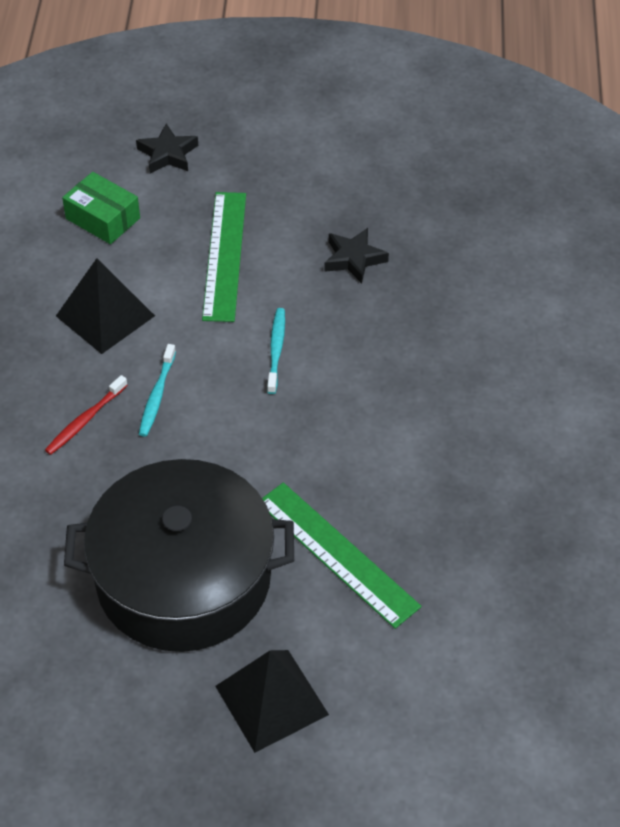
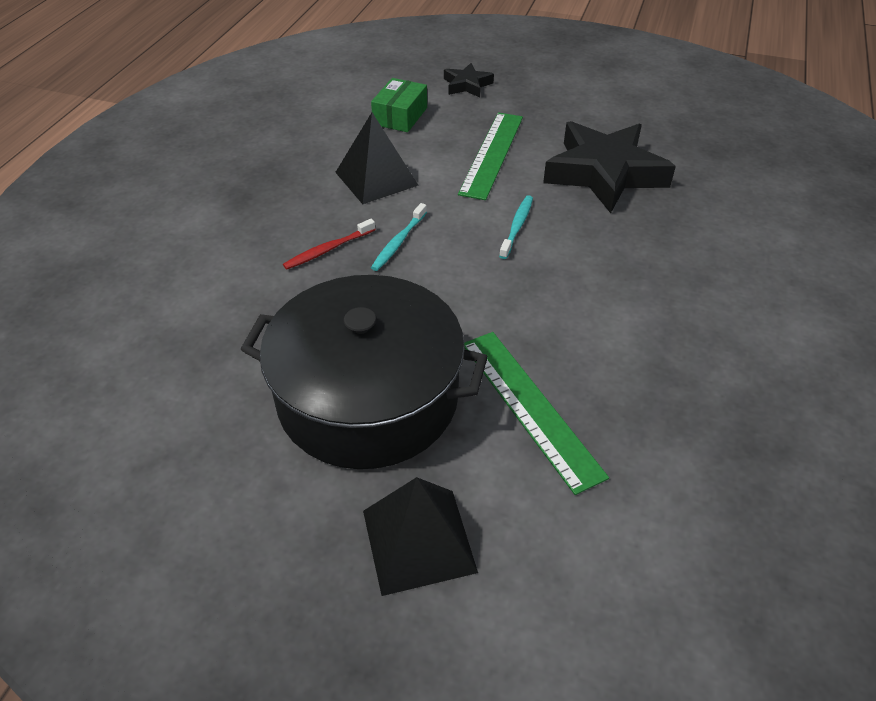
camera: 15 degrees right, 5 degrees down
green box [62,172,140,244] -> green box turned 60 degrees clockwise [371,78,427,132]
black star [324,228,389,284] -> black star [543,121,676,213], size x2.12

